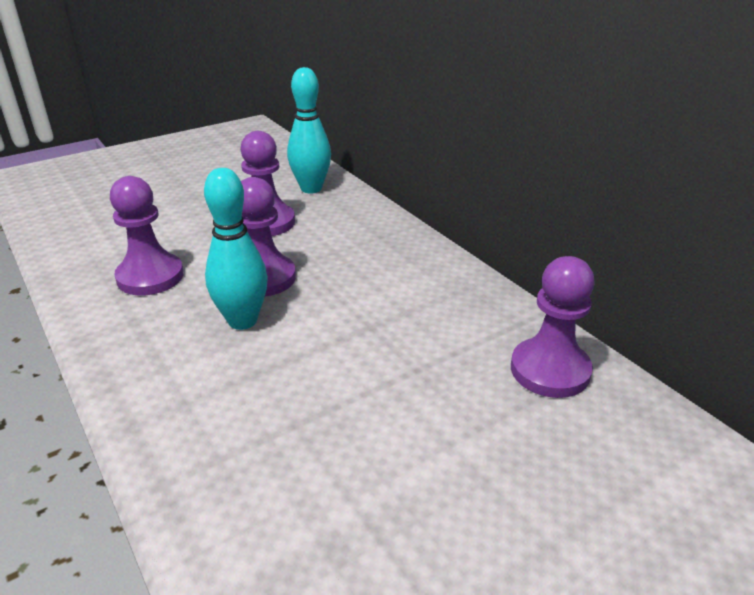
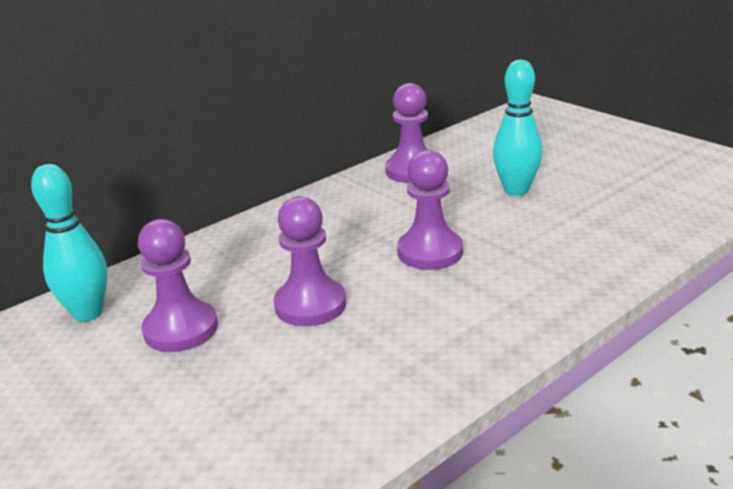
camera: 95 degrees left, 5 degrees down
purple pawn [110,176,184,295] -> purple pawn moved to [397,150,463,270]
turquoise bowling pin [204,168,267,330] -> turquoise bowling pin moved to [493,60,542,196]

